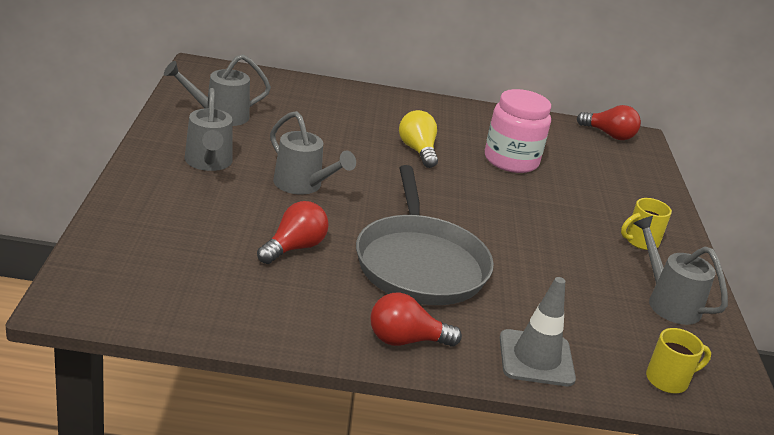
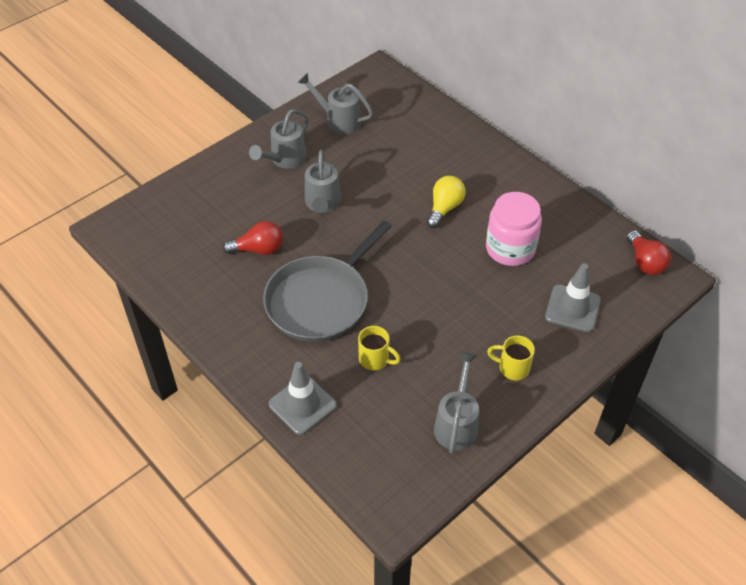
camera: 50 degrees right, 20 degrees up
red light bulb [371,292,462,347] -> none
yellow mug [646,328,711,393] -> yellow mug moved to [358,326,401,370]
none -> grey traffic cone [545,263,601,332]

